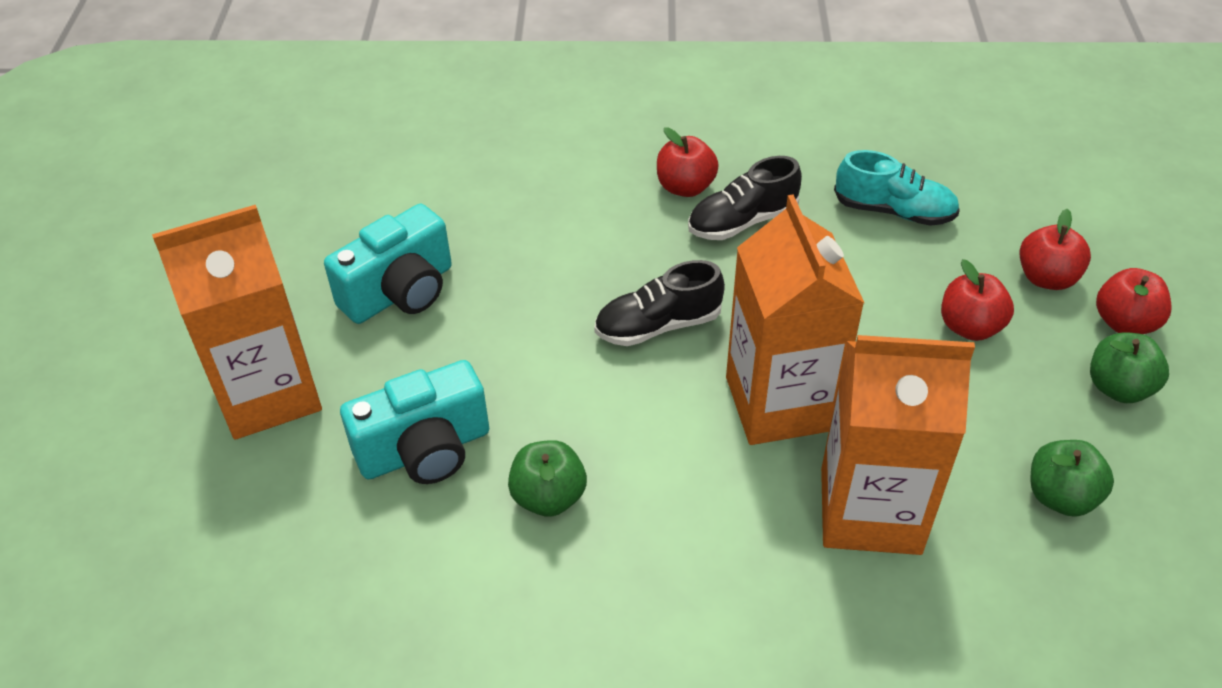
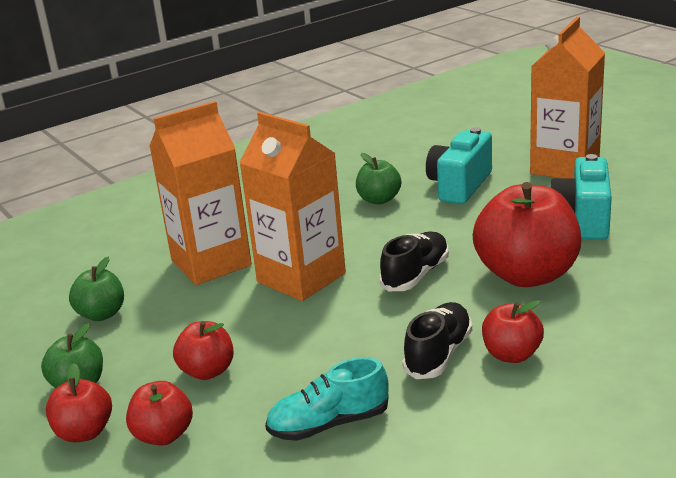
camera: 145 degrees right, 20 degrees down
none -> red apple [473,182,581,287]

